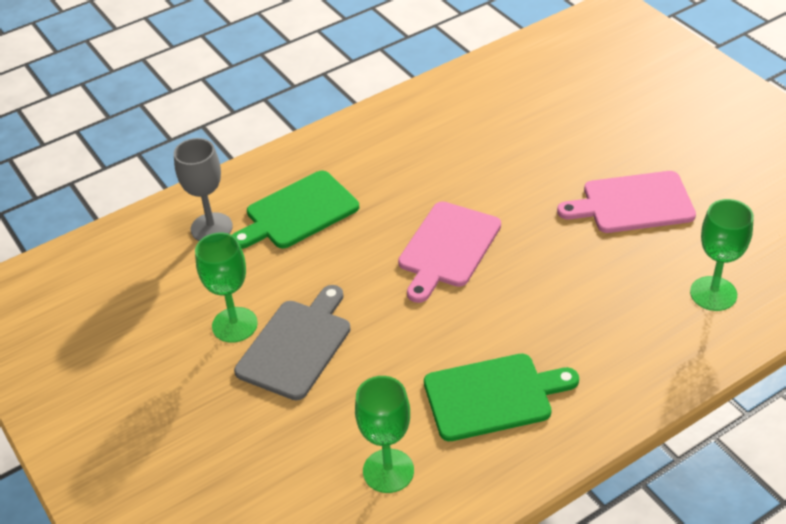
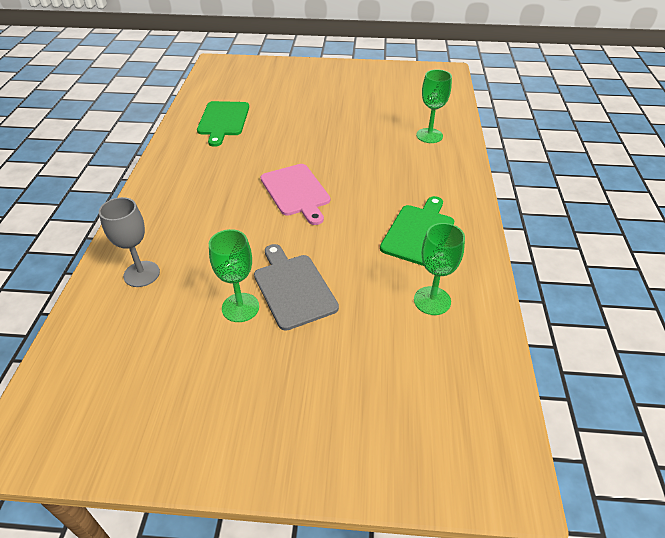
camera: 55 degrees left, 0 degrees up
green cutting board [232,171,359,249] -> green cutting board moved to [197,101,249,147]
pink cutting board [557,171,696,233] -> none

